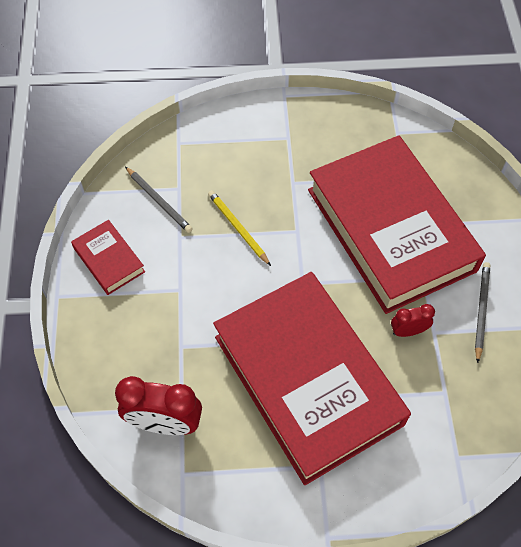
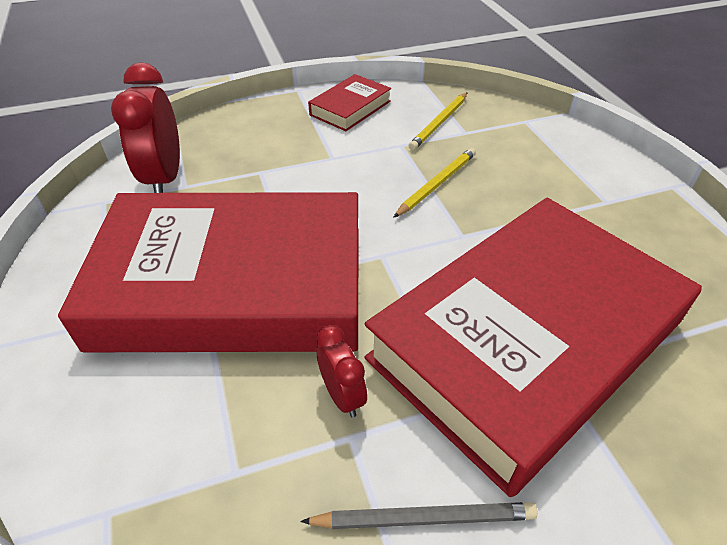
camera: 75 degrees right, 15 degrees down
grey pencil [125,167,193,233] -> yellow pencil [408,92,468,150]
red book [213,272,411,485] -> red book turned 45 degrees clockwise [58,192,359,352]

